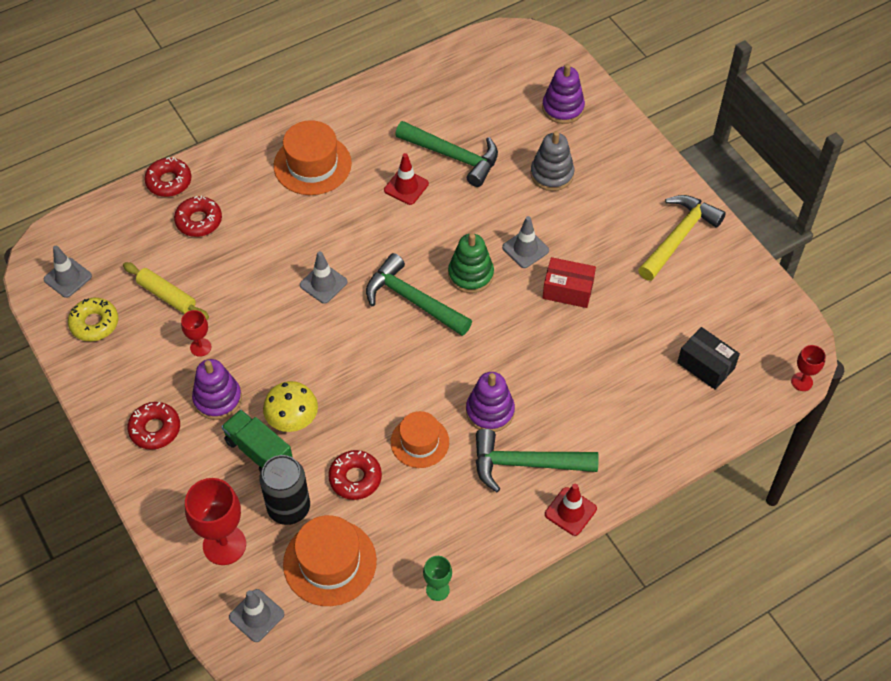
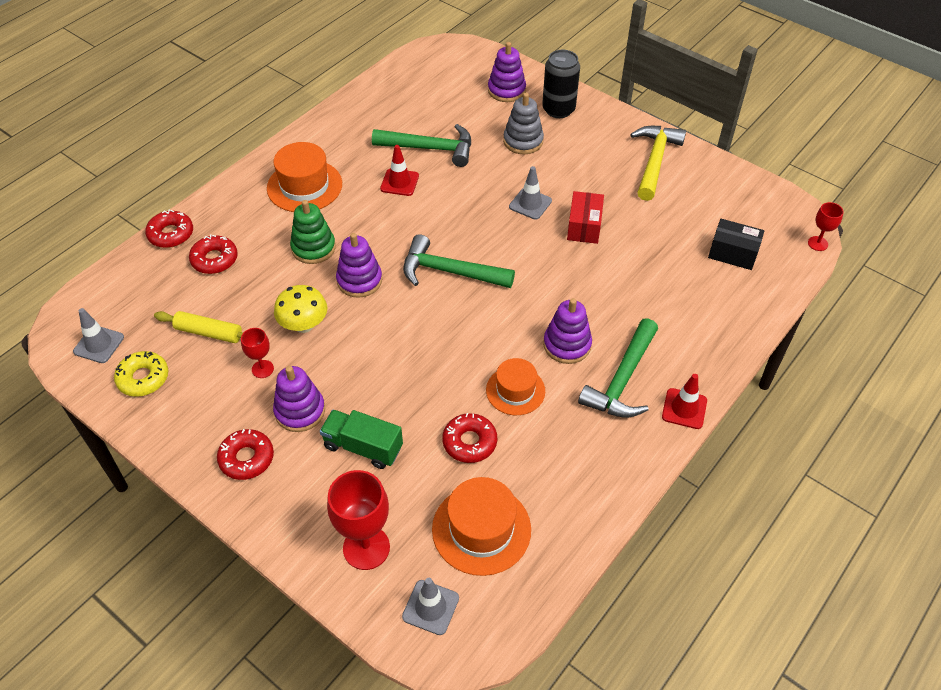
camera: 20 degrees left, 5 degrees down
black can [259,455,310,525] -> black can moved to [542,50,580,118]
yellow mushroom [263,381,318,432] -> yellow mushroom moved to [274,285,327,333]
grey traffic cone [300,251,347,304] -> purple stacking toy [336,233,382,298]
green goblet [423,556,452,601] -> none
green stacking toy [448,233,494,293] -> green stacking toy moved to [290,200,336,264]
green hammer [475,429,599,492] -> green hammer turned 45 degrees counterclockwise [578,318,658,418]
red box [543,257,596,308] -> red box turned 75 degrees counterclockwise [567,191,604,244]

